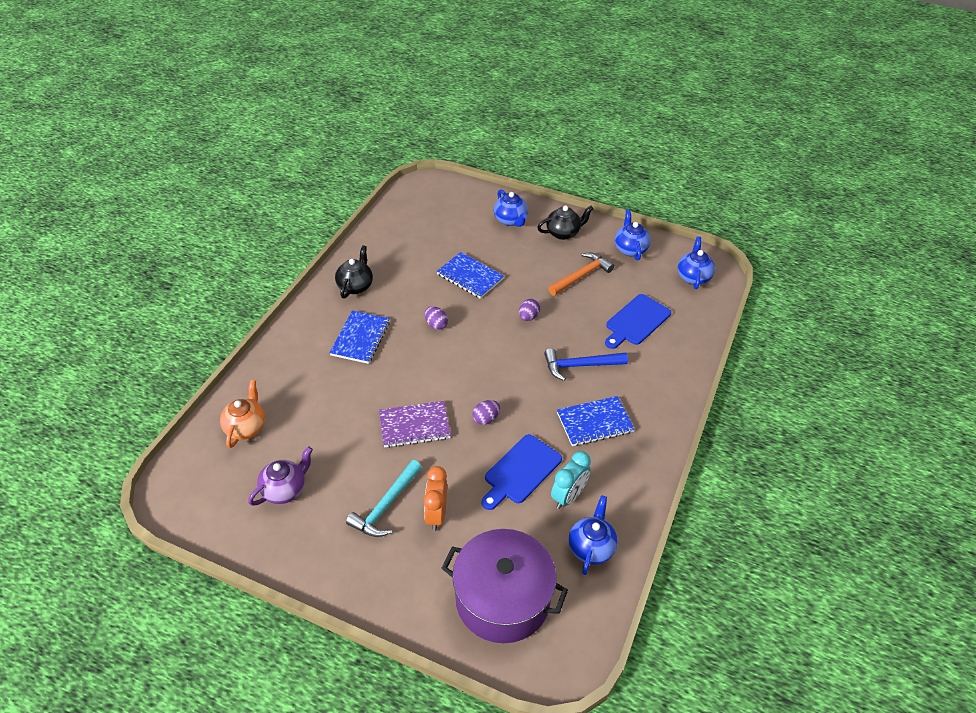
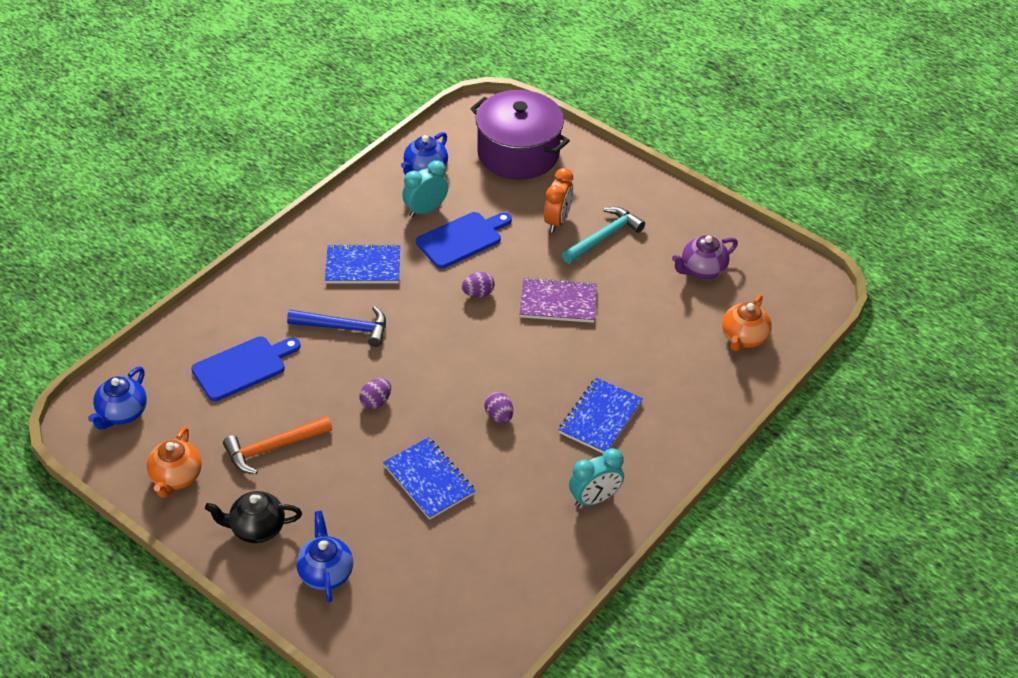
camera: 165 degrees left, 0 degrees up
black teapot [335,245,373,299] -> turquoise clock [569,448,624,507]
blue teapot [615,210,651,260] -> orange teapot [147,426,202,498]

